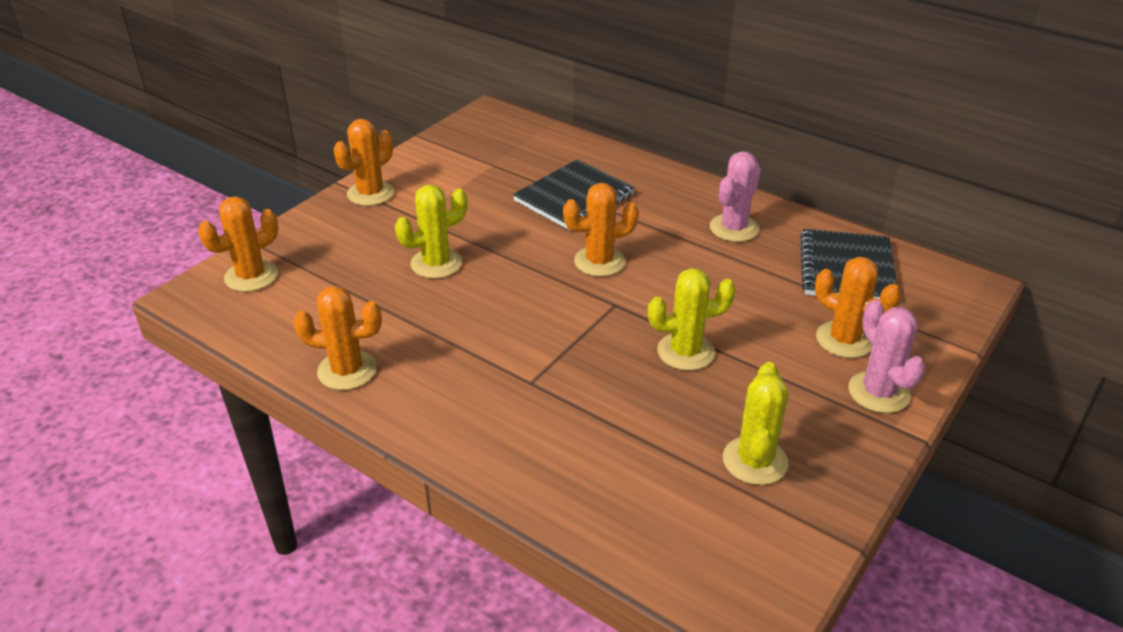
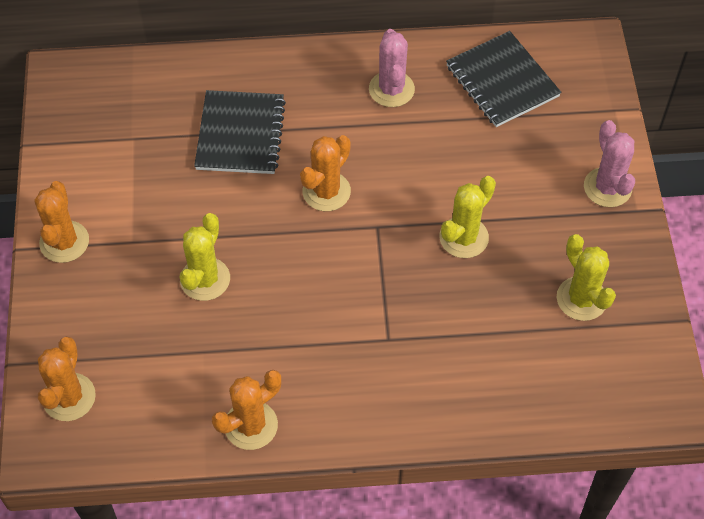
camera: 40 degrees left, 20 degrees up
orange cactus [815,257,901,358] -> none
pink cactus [848,300,925,413] -> pink cactus turned 45 degrees clockwise [584,120,635,207]

